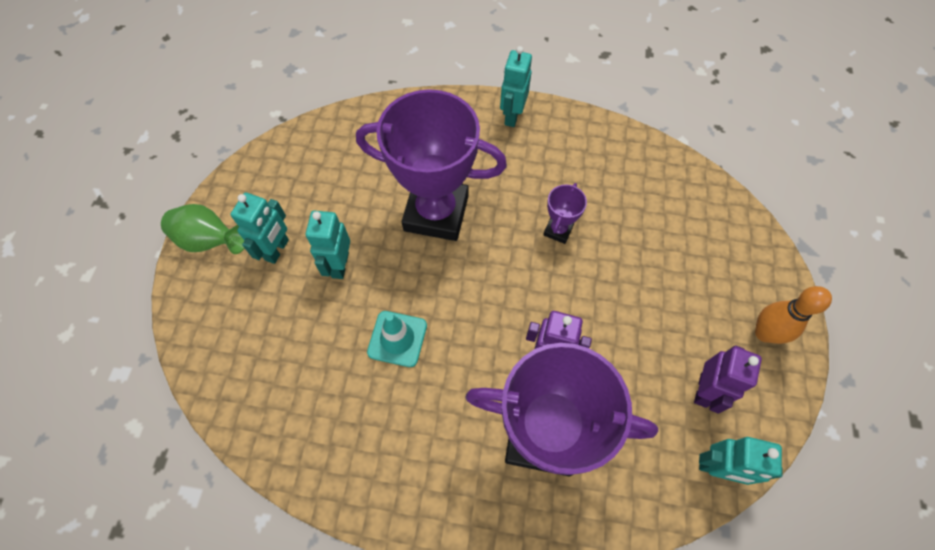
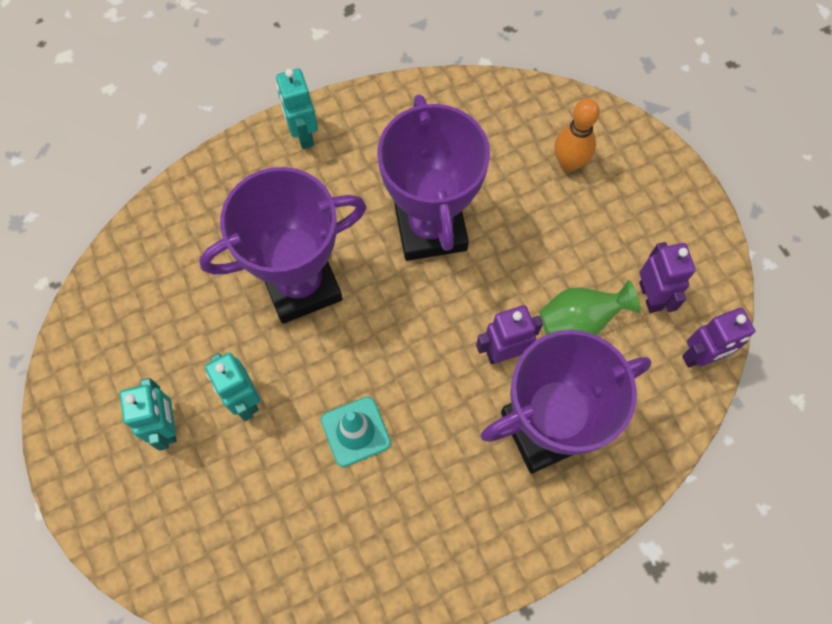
camera: 35 degrees left, 5 degrees up
green vase [161,204,245,254] -> green vase moved to [539,280,641,336]
purple trophy [543,183,587,244] -> purple trophy [377,94,490,261], size x2.35
turquoise robot [699,437,782,485] -> purple robot [682,308,755,368]
orange bowling pin [755,286,832,344] -> orange bowling pin moved to [555,99,600,172]

